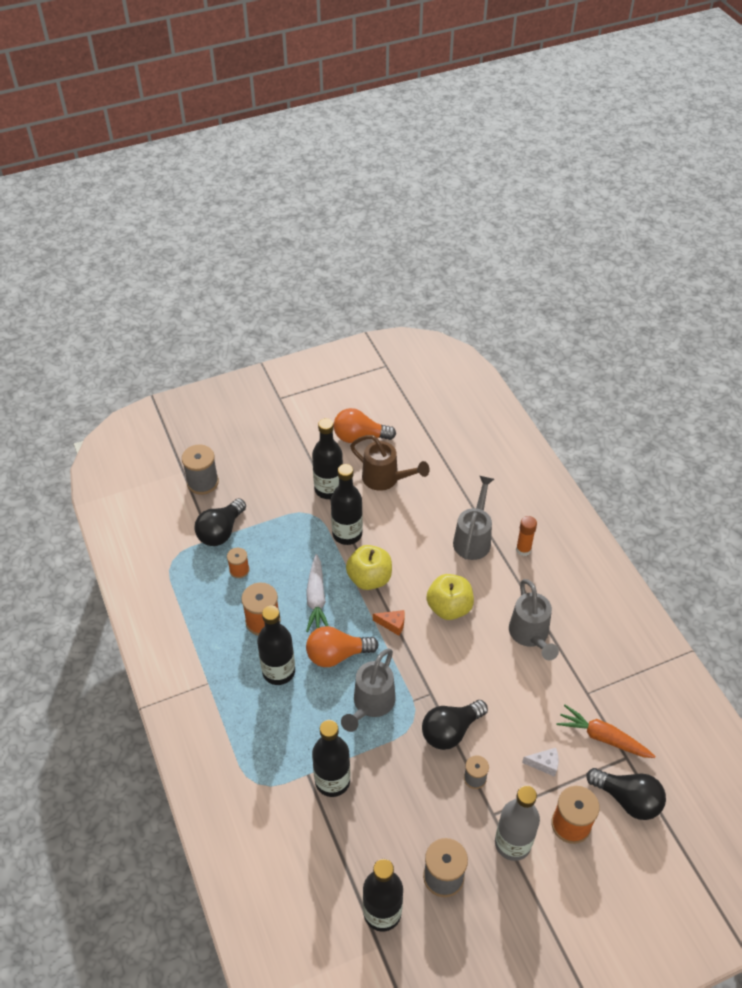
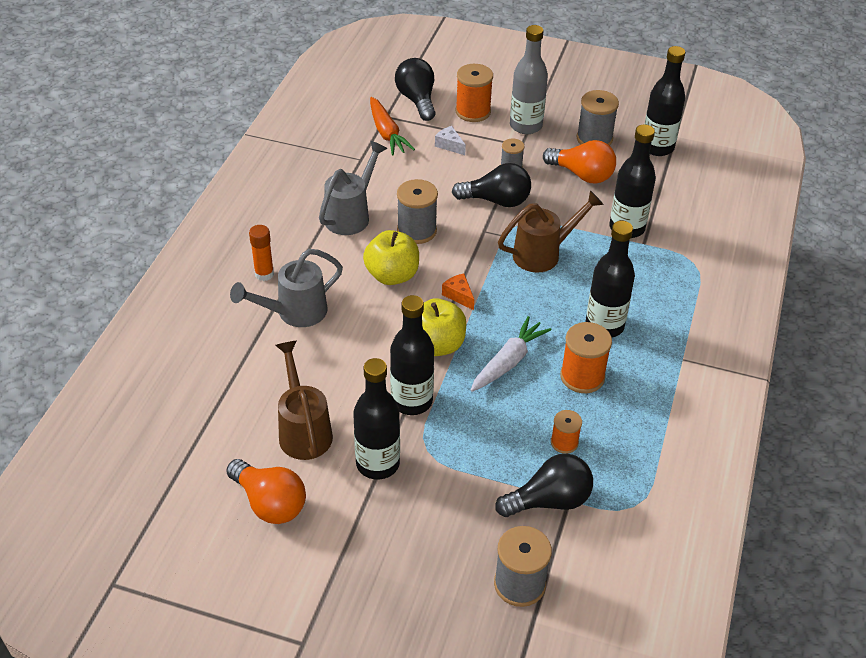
camera: 140 degrees left, 5 degrees down
orange light bulb [306,626,379,667] -> orange light bulb moved to [543,140,616,184]
grey watering can [341,648,396,732] -> brown watering can [498,190,604,273]
none -> grey spool [397,179,438,244]

